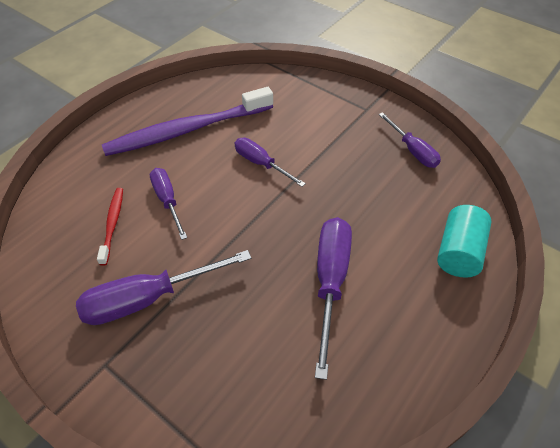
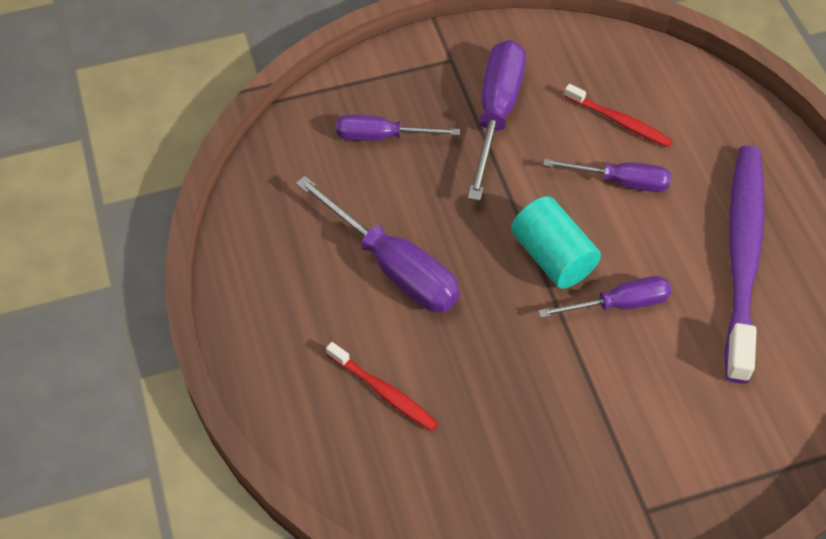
camera: 125 degrees right, 5 degrees up
purple screwdriver [379,112,441,168] -> purple screwdriver moved to [336,114,460,141]
turquoise cylinder [437,205,492,278] -> turquoise cylinder moved to [511,196,601,289]
none -> red toothbrush [326,342,438,431]

